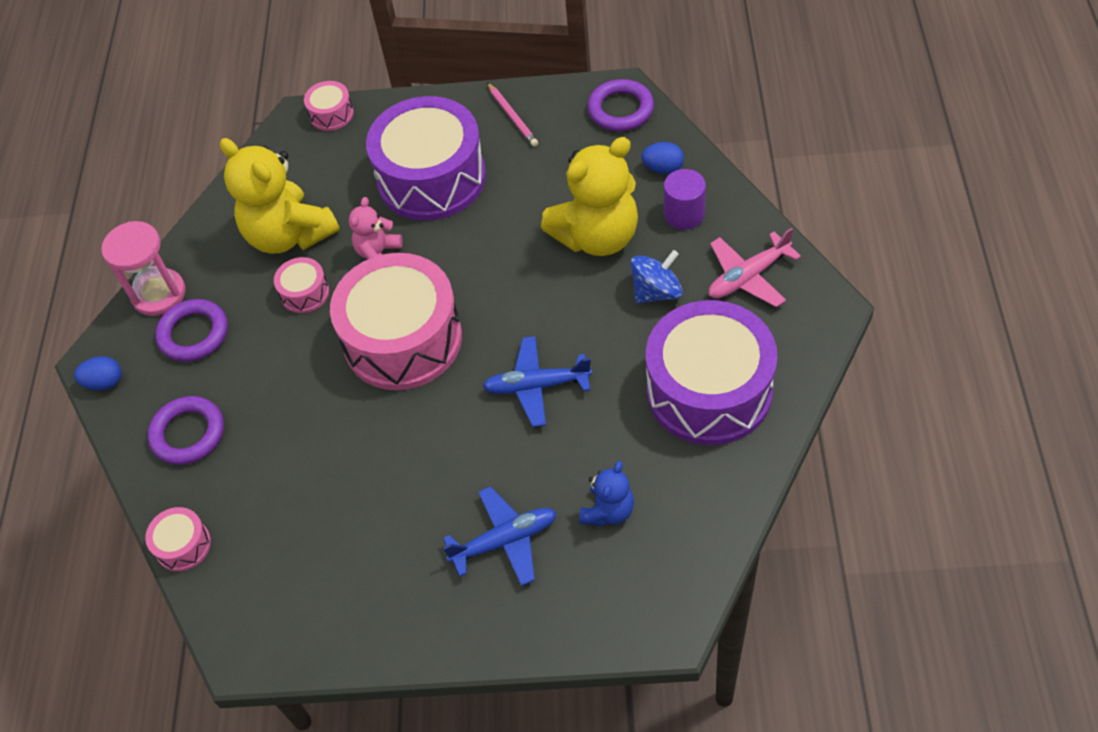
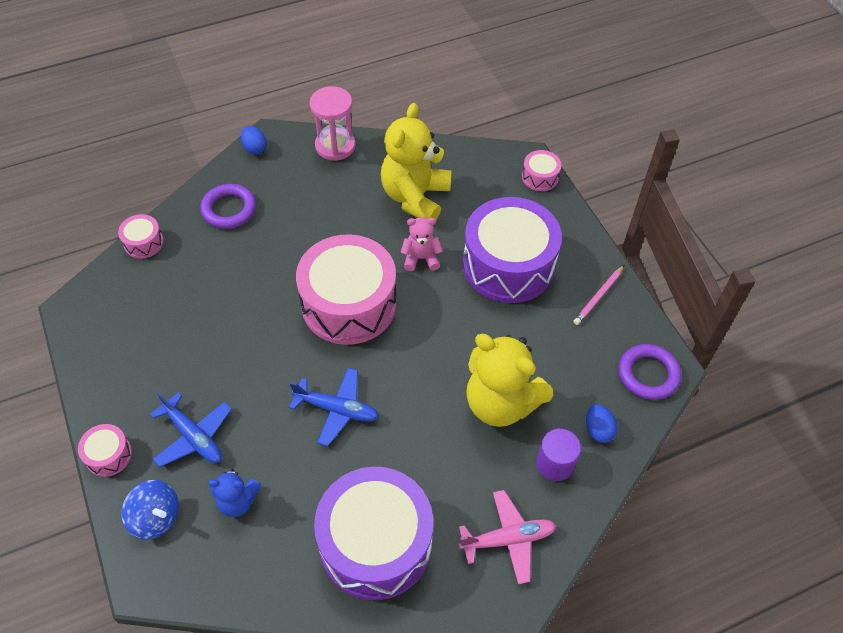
camera: 60 degrees right, 0 degrees up
purple ring [155,299,228,362] -> none
pink drum [274,257,329,313] -> pink drum moved to [78,424,132,477]
blue plane [482,336,592,427] -> blue plane turned 135 degrees clockwise [289,368,379,446]
blue spinning top [630,250,683,304] -> blue spinning top moved to [122,480,179,540]
pink plane [709,227,801,307] -> pink plane turned 135 degrees clockwise [459,490,556,584]

